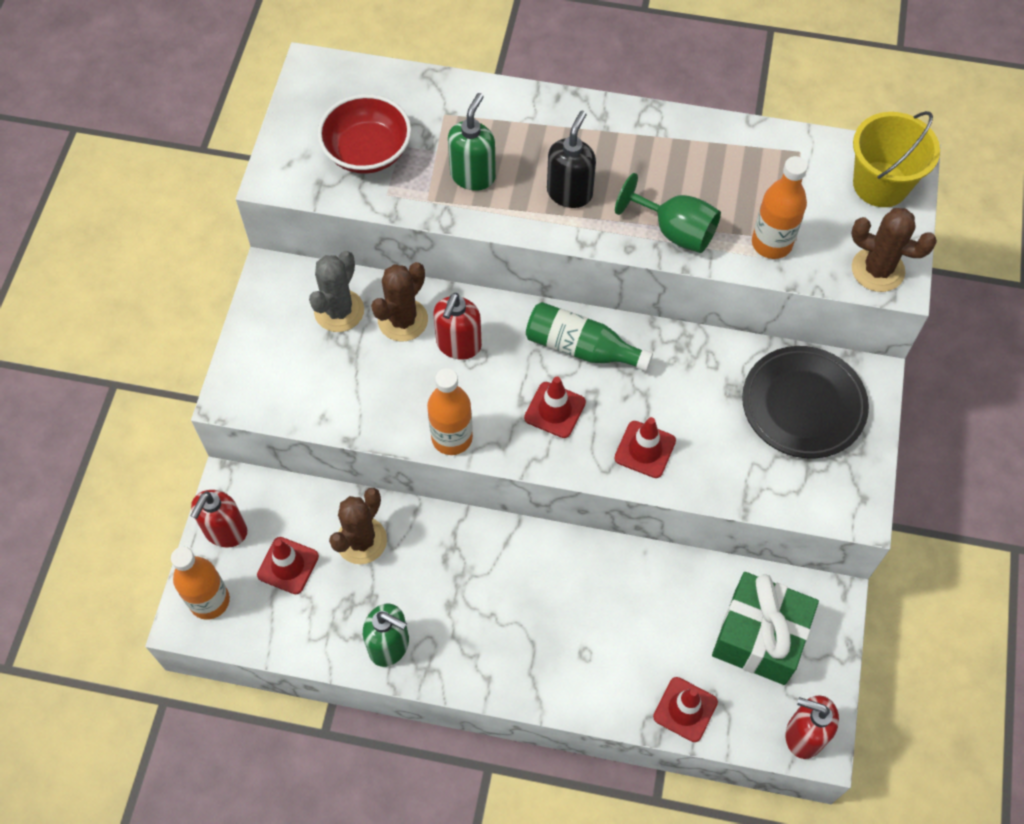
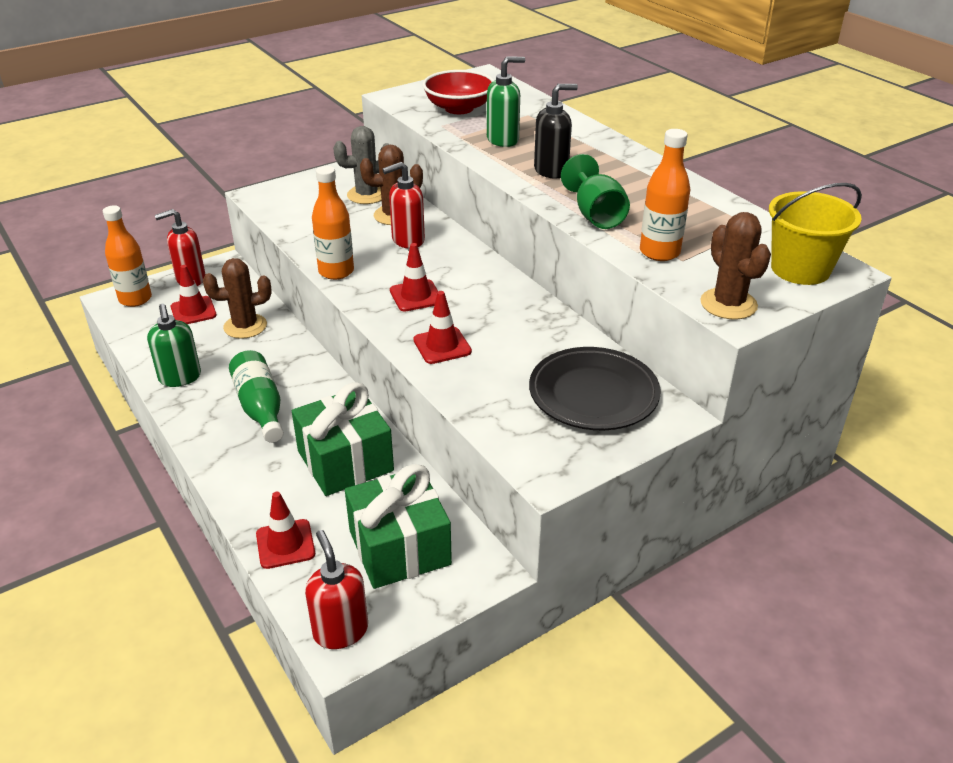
camera: 45 degrees right, 25 degrees down
green bottle [526,302,653,371] -> green bottle moved to [229,350,284,443]
none -> green gift [292,382,394,496]

